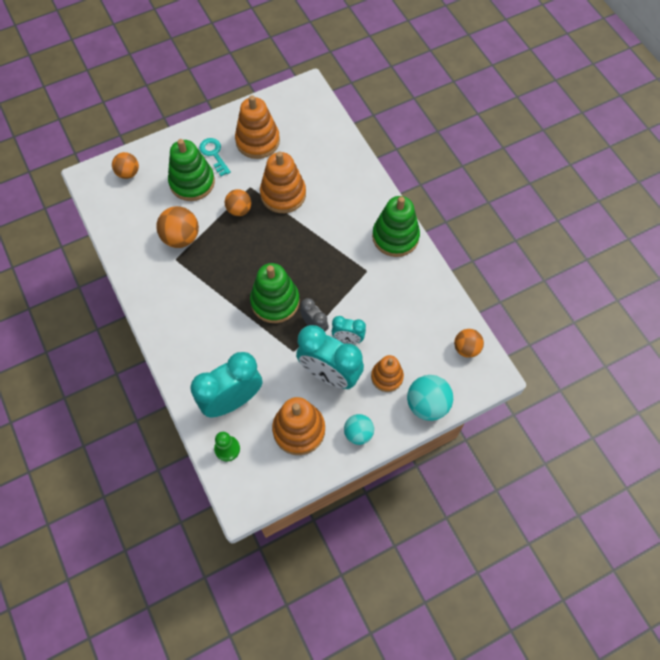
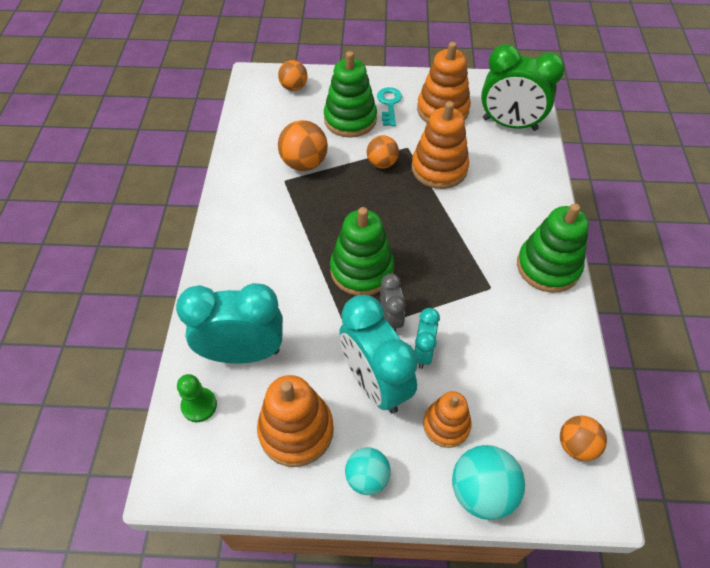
camera: 30 degrees right, 10 degrees down
turquoise clock [331,316,366,343] -> turquoise clock turned 120 degrees counterclockwise [414,308,440,369]
none -> green clock [481,44,565,131]

